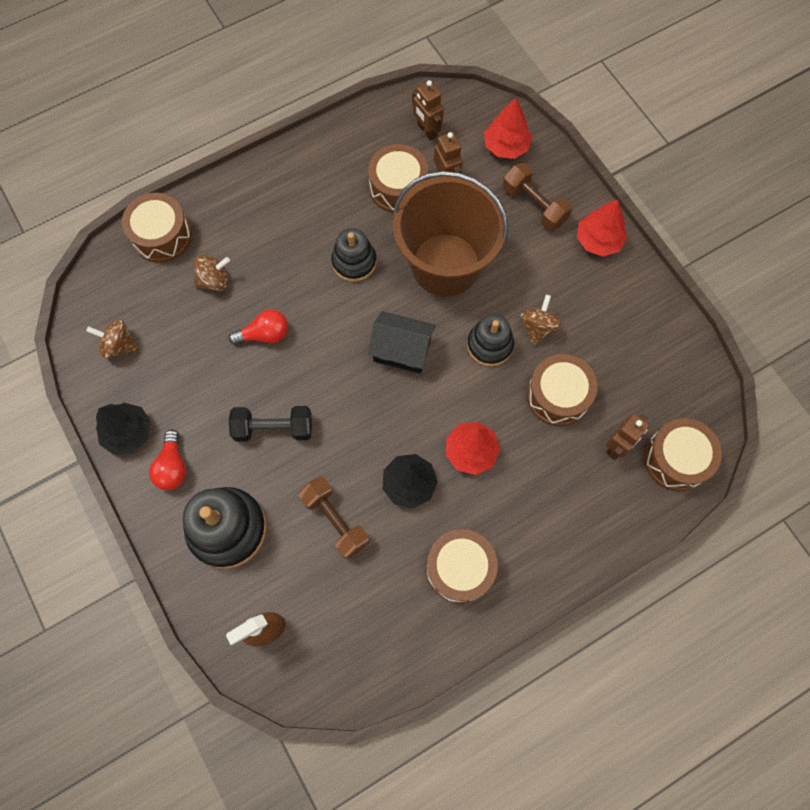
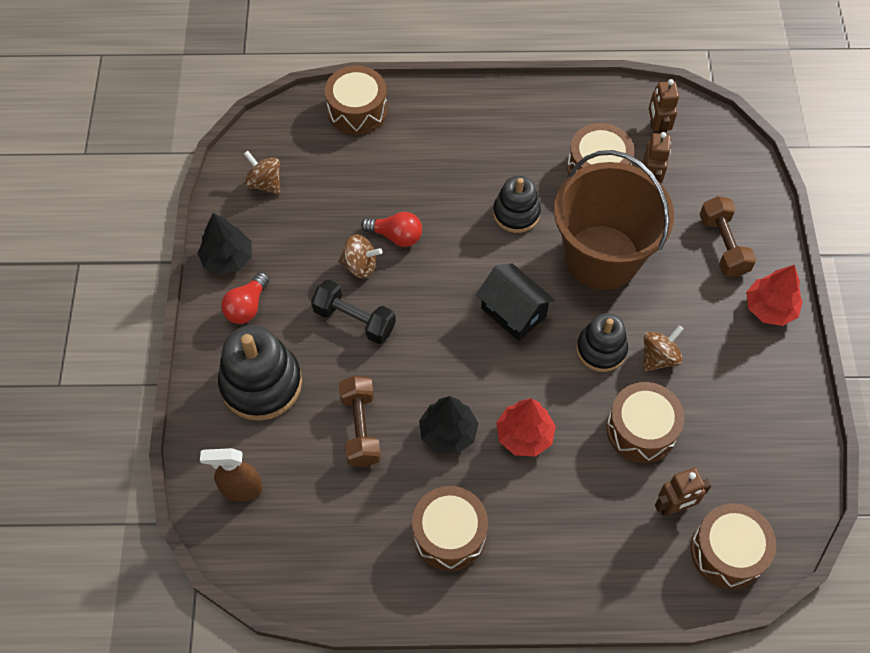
camera: 30 degrees right, 10 degrees down
brown spinning top [194,254,230,291] -> brown spinning top moved to [338,235,383,278]
red tree [484,98,532,159] -> none

